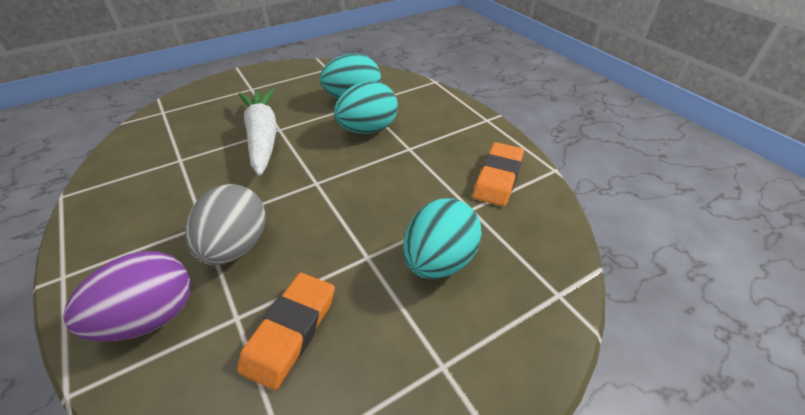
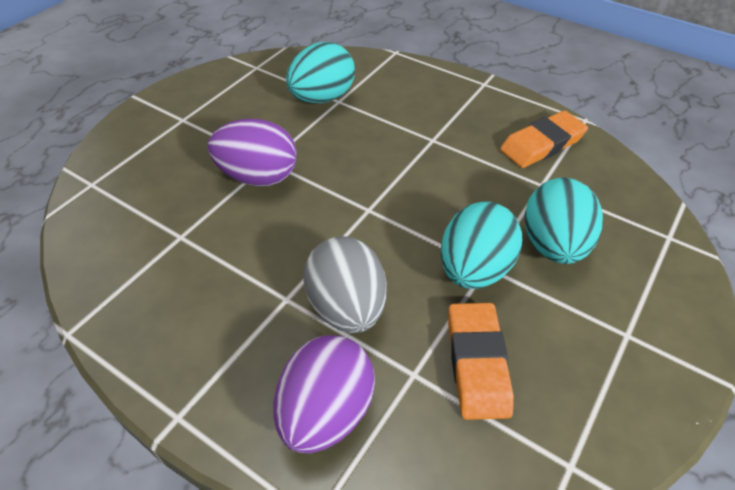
camera: 25 degrees left, 5 degrees up
white carrot [239,88,277,176] -> purple egg [208,119,297,186]
turquoise egg [334,81,398,134] -> turquoise egg moved to [441,202,522,289]
orange eraser [473,142,524,207] -> orange eraser turned 60 degrees clockwise [500,111,588,168]

